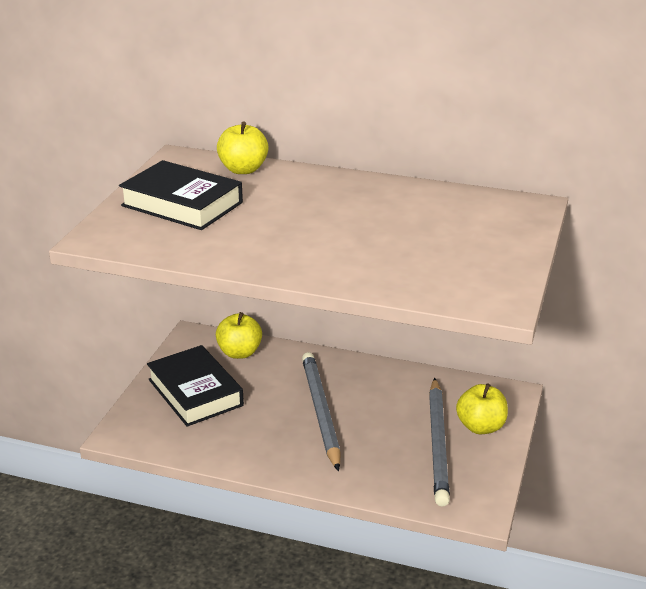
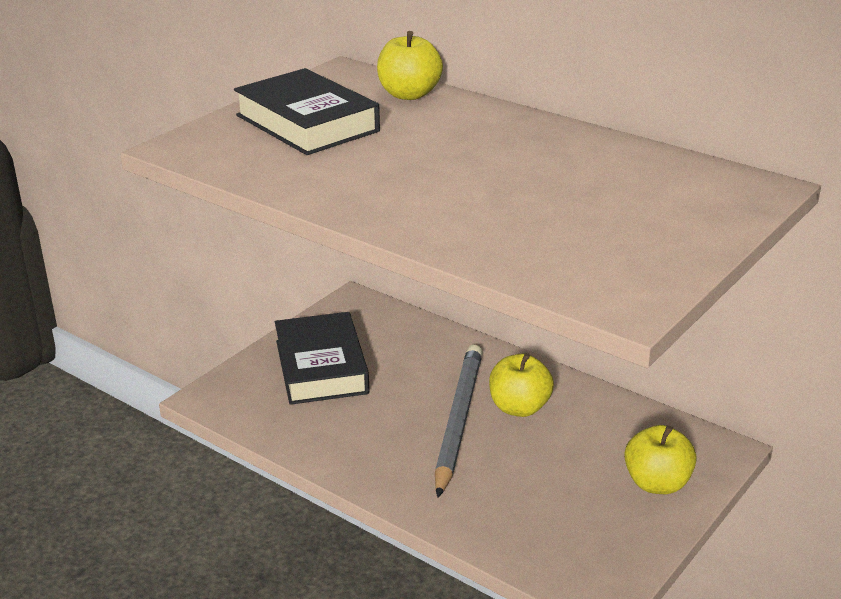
camera: 20 degrees right, 0 degrees up
yellow apple [216,312,262,359] -> yellow apple moved to [489,353,554,417]
grey pencil [429,378,450,506] -> none

